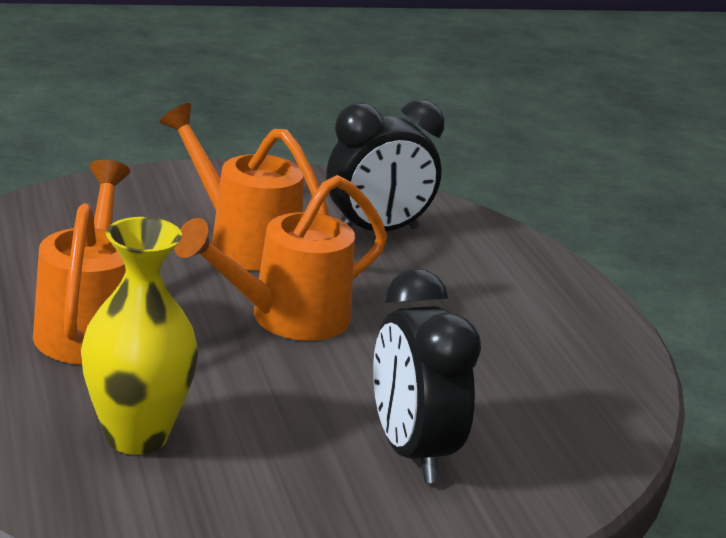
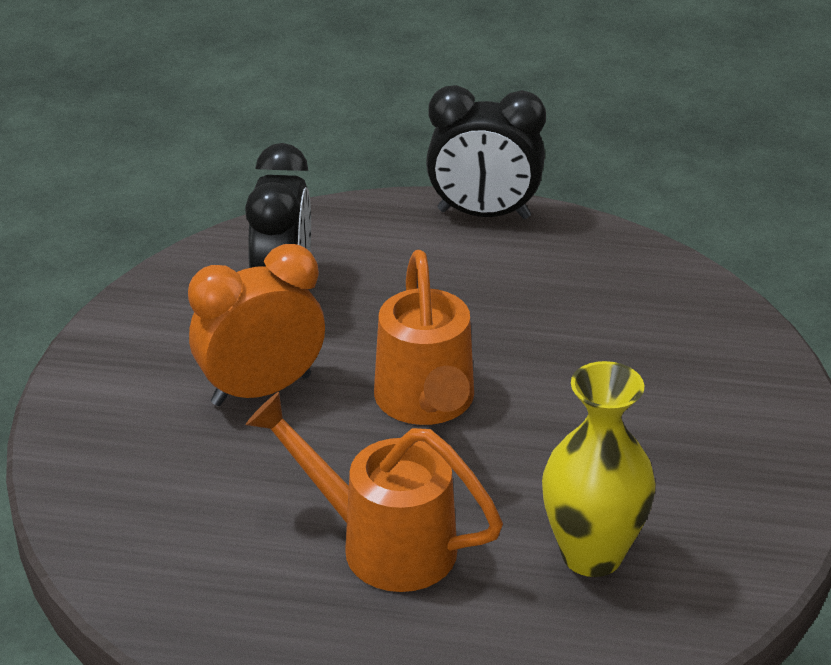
camera: 60 degrees left, 10 degrees up
orange watering can [159,103,329,271] -> orange clock [188,244,325,406]
black clock [373,269,481,483] -> black clock moved to [426,85,546,219]

